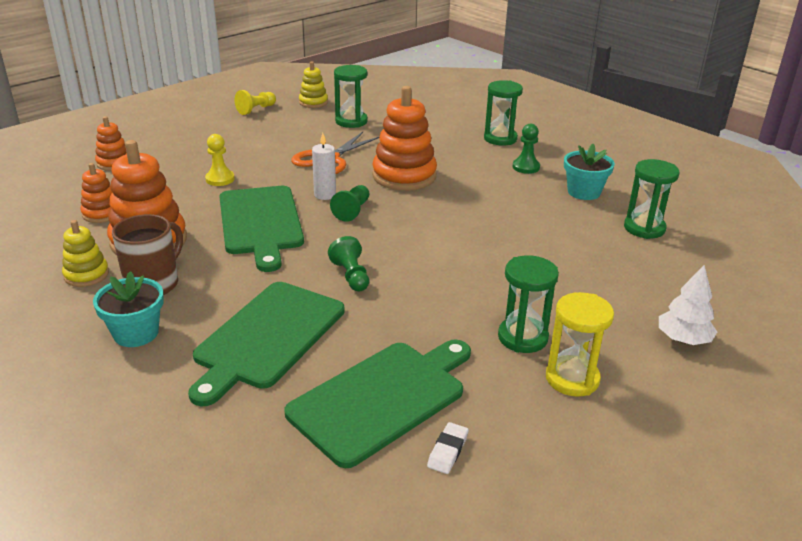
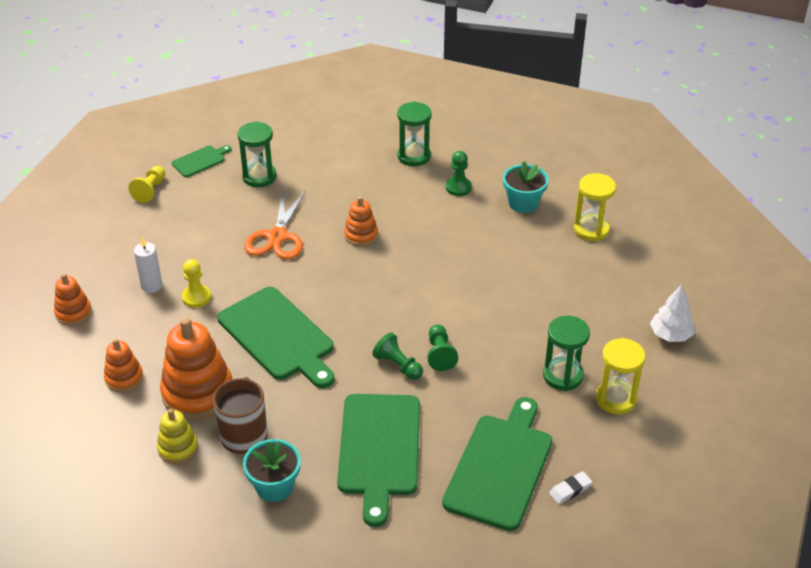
camera: 25 degrees left, 10 degrees up
yellow stacking toy [299,61,328,108] -> green cutting board [172,145,231,177]
white candle [312,133,336,200] -> white candle moved to [134,237,163,293]
green pawn [330,185,369,222] -> green pawn moved to [427,324,458,371]
orange stacking toy [372,86,437,191] -> orange stacking toy [344,196,378,246], size x0.54
white eraser [427,422,469,474] -> white eraser turned 60 degrees clockwise [549,471,593,504]
green hourglass [624,159,679,239] -> yellow hourglass [574,173,616,241]

